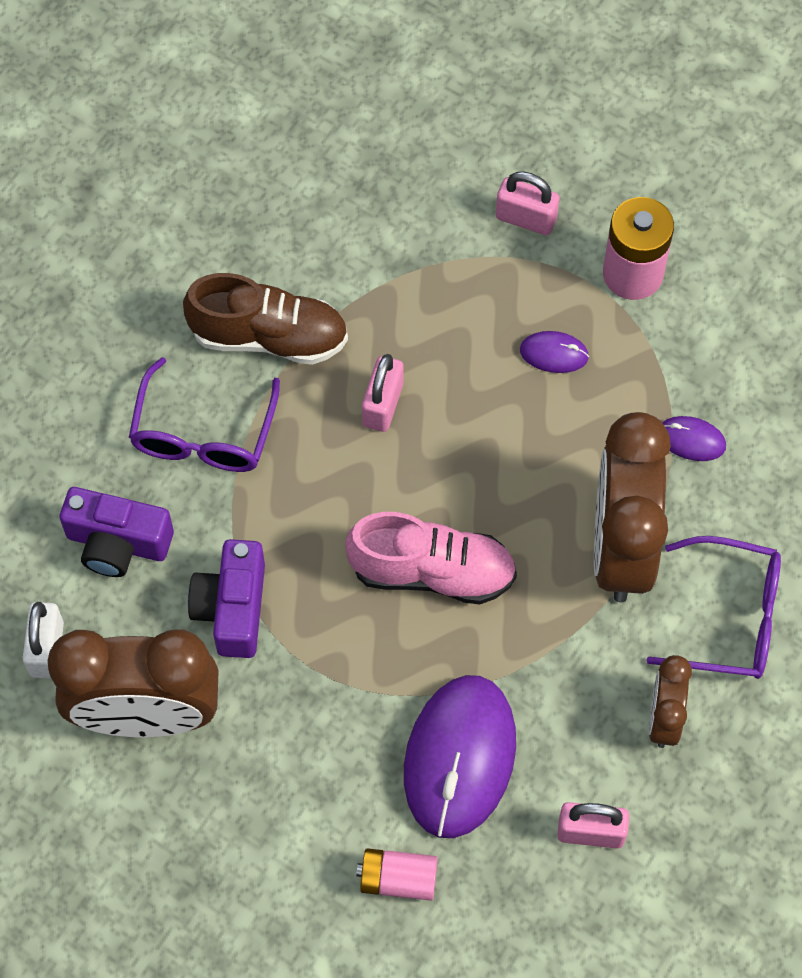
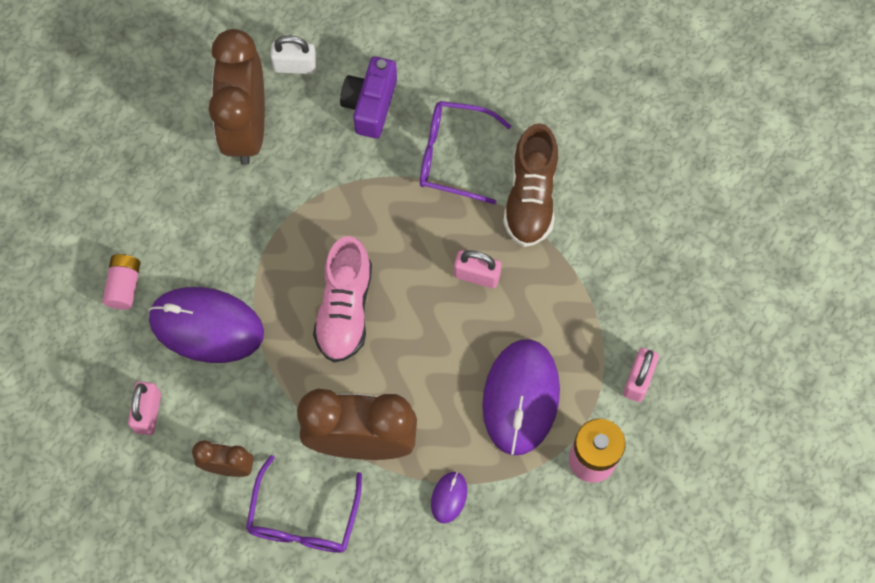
camera: 90 degrees right, 5 degrees up
purple camera [188,539,265,658] -> none
purple mouse [520,331,589,373] -> purple mouse [482,339,560,455], size x2.28

